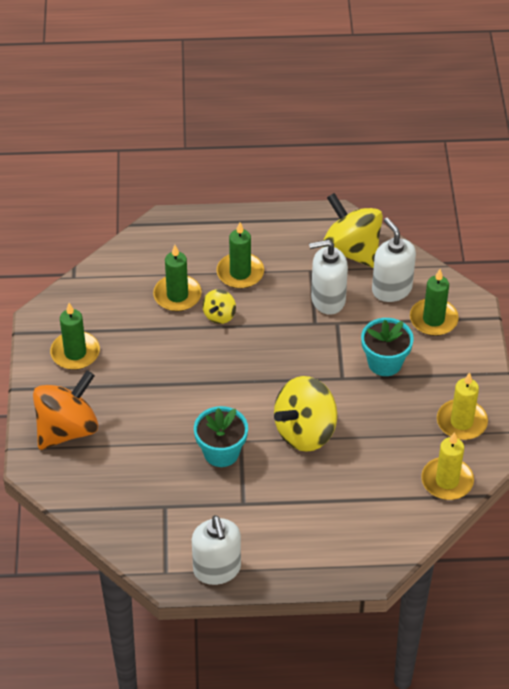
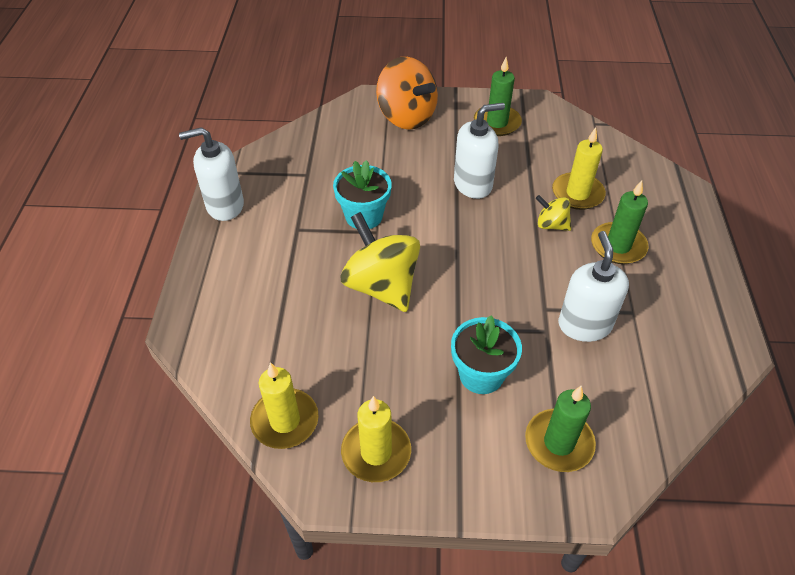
camera: 95 degrees right, 0 degrees up
green candle [153,245,202,312] -> yellow candle [552,127,606,210]
yellow spinning top [323,193,383,268] -> none
white soap dispenser [372,217,416,302] -> white soap dispenser moved to [454,103,505,199]

